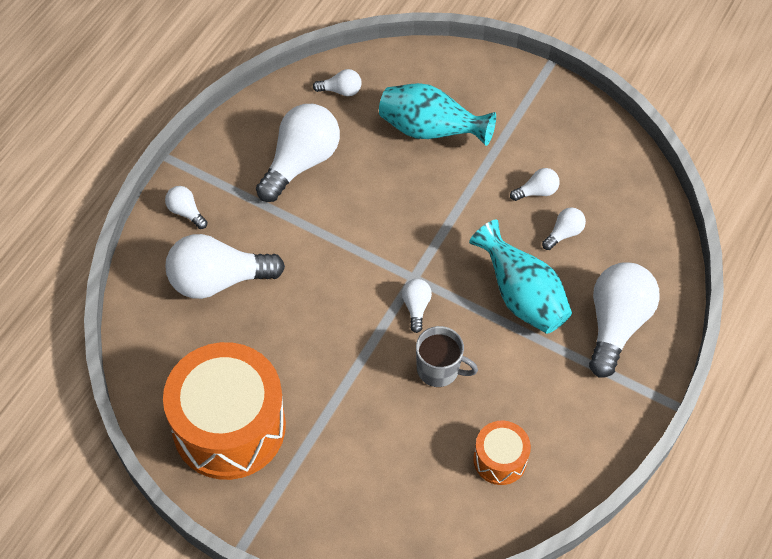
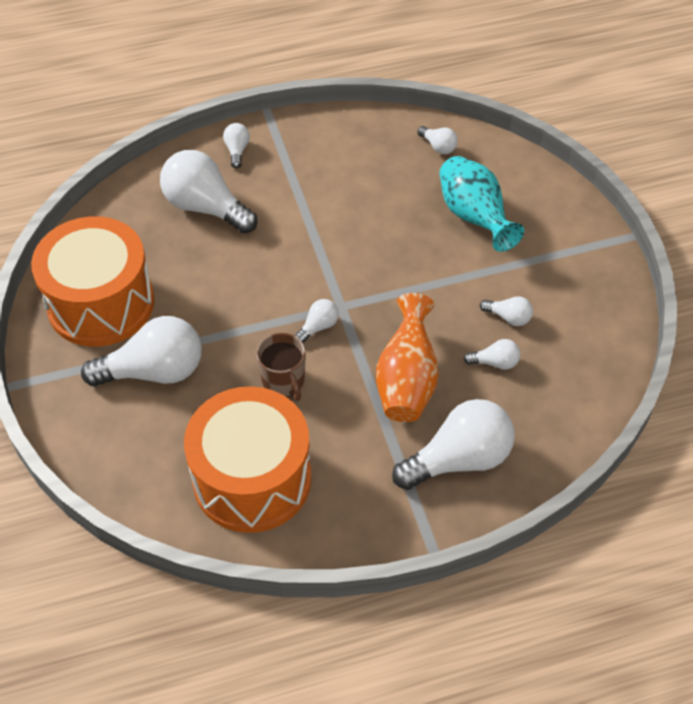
camera: 45 degrees right, 5 degrees down
white light bulb [256,104,340,202] -> white light bulb moved to [81,316,202,386]
grey mug [416,326,478,387] -> brown mug [256,333,306,401]
turquoise vase [469,219,572,334] -> orange vase [376,293,439,422]
orange drum [473,421,531,485] -> orange drum [184,386,311,533], size x2.12

